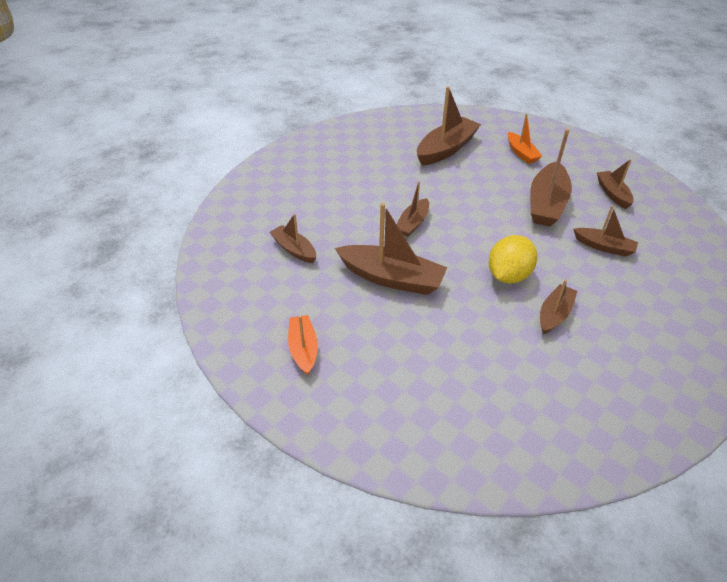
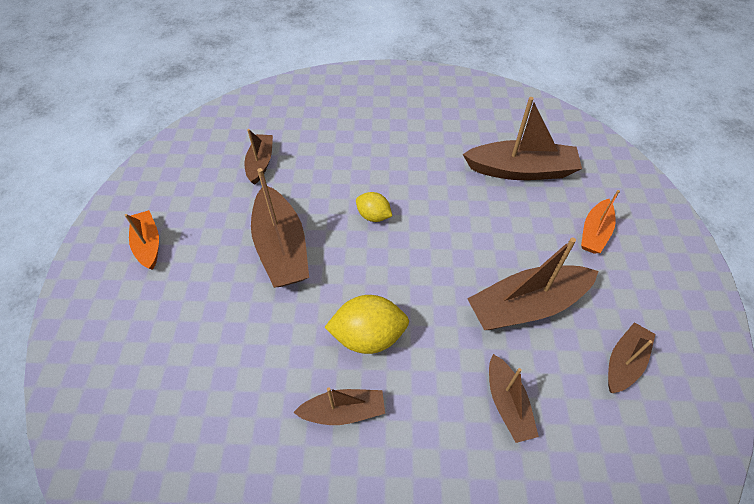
camera: 50 degrees right, 10 degrees up
orange boat [288,315,318,375] -> orange boat turned 60 degrees counterclockwise [125,210,159,270]
brown boat [397,181,429,237] -> yellow lemon [356,192,392,222]

